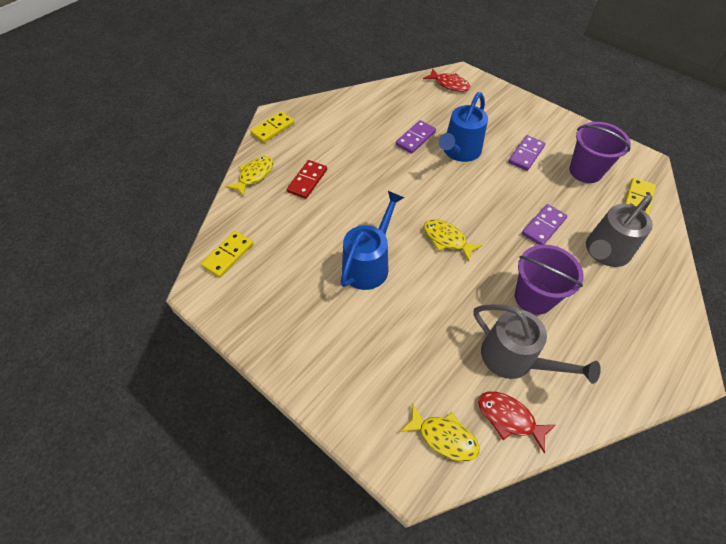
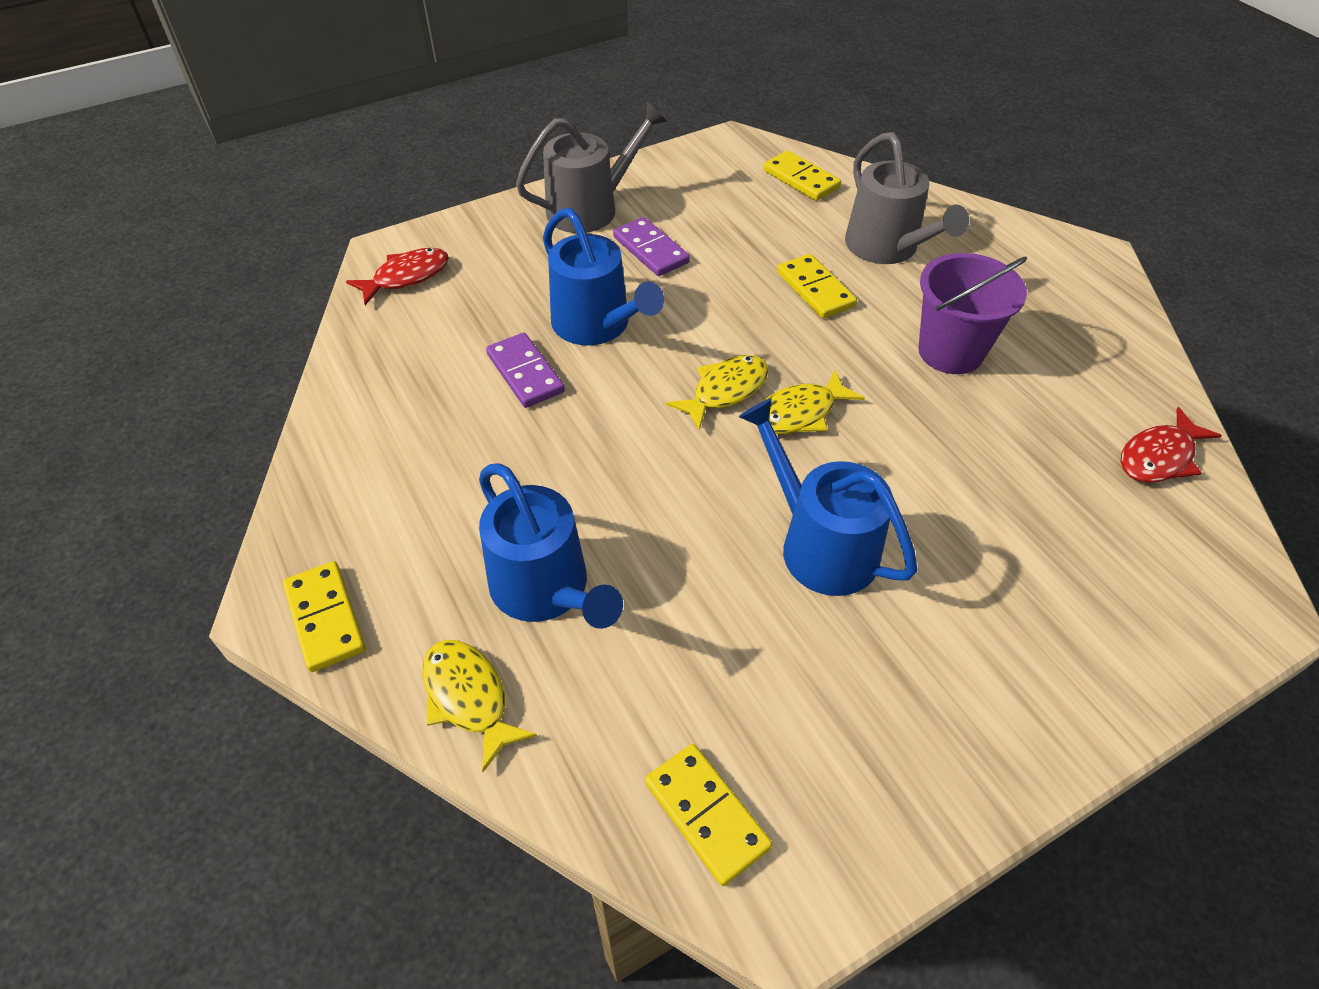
camera: 70 degrees left, 5 degrees down
red domino [287,160,327,199] -> blue watering can [479,463,623,629]
yellow fish [400,404,480,462] -> yellow fish moved to [666,355,769,431]
grey watering can [473,304,601,384] -> grey watering can moved to [516,102,667,233]
purple domino [522,204,567,245] -> yellow domino [777,254,857,319]
purple bucket [569,122,631,183] -> none

